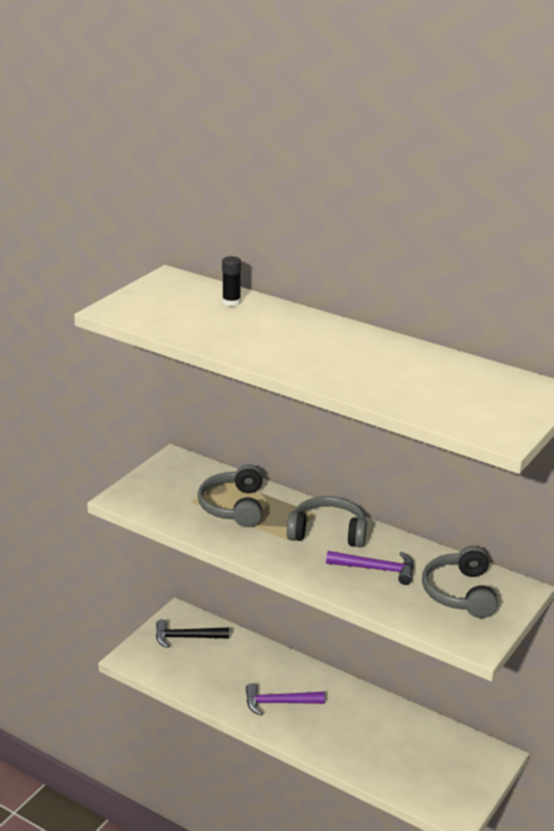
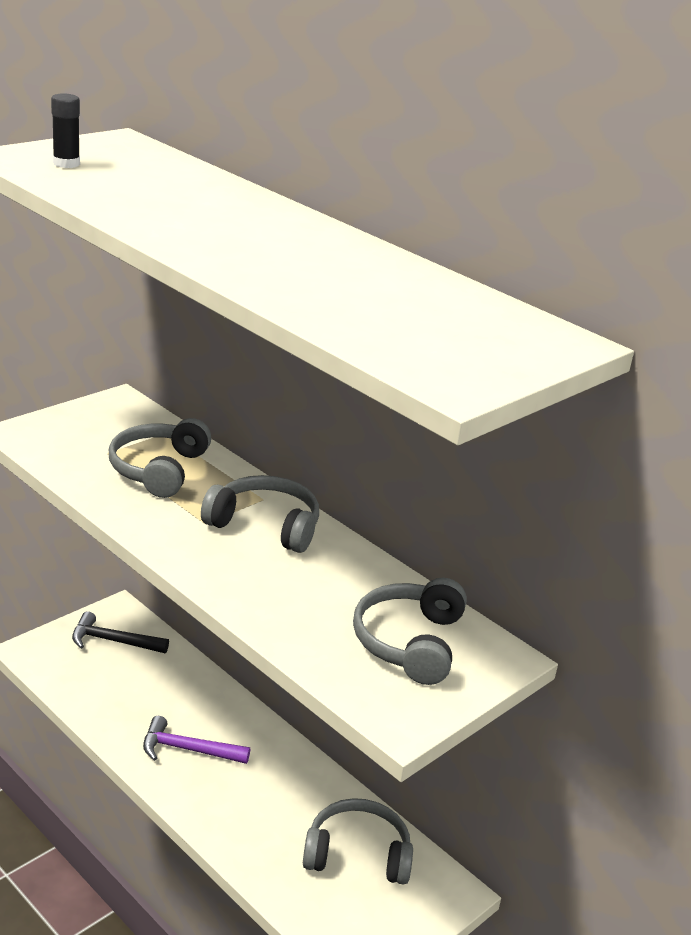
camera: 10 degrees right, 0 degrees up
black glue stick [222,256,241,307] -> black glue stick moved to [51,93,80,168]
purple hammer [326,551,414,585] -> none
none -> grey headphones [303,798,413,885]

